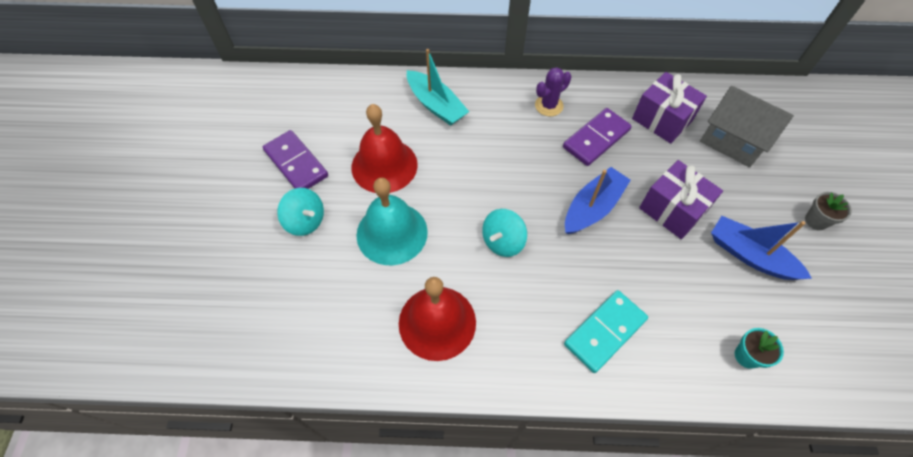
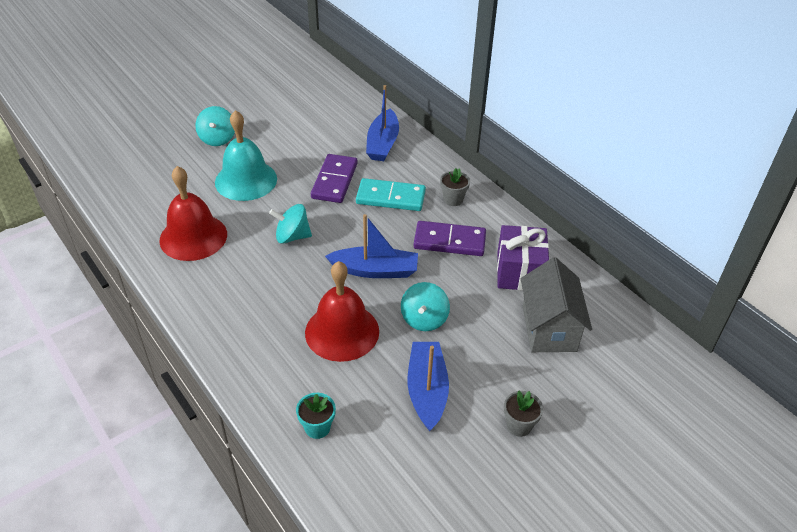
camera: 50 degrees right, 15 degrees down
purple domino [263,130,328,189] -> purple domino moved to [311,154,358,203]
red bell [352,104,418,193] -> red bell moved to [305,261,379,362]
turquoise boat [407,49,469,126] -> blue boat [366,85,399,161]
purple cactus [535,67,571,116] -> grey flower pot [440,168,470,206]
turquoise domino [564,290,648,373] -> turquoise domino moved to [356,178,426,211]
purple gift [639,160,723,239] -> turquoise spinning top [401,282,450,331]

